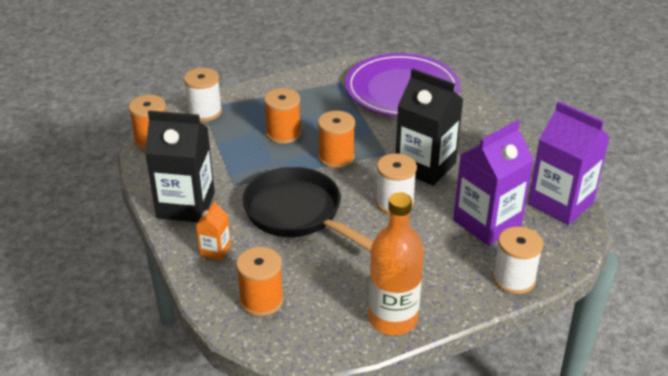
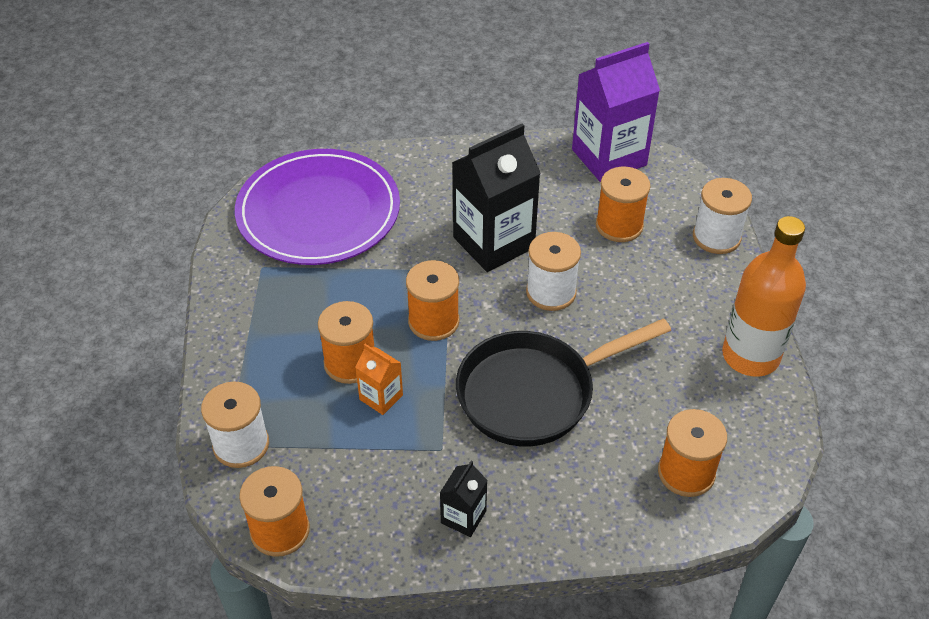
camera: 70 degrees left, 10 degrees up
black carton [145,111,215,222] -> black carton [440,461,488,537], size x0.47
orange carton [196,201,231,260] -> orange carton moved to [355,344,403,415]
purple carton [453,120,534,246] -> orange spool [596,167,651,242]

